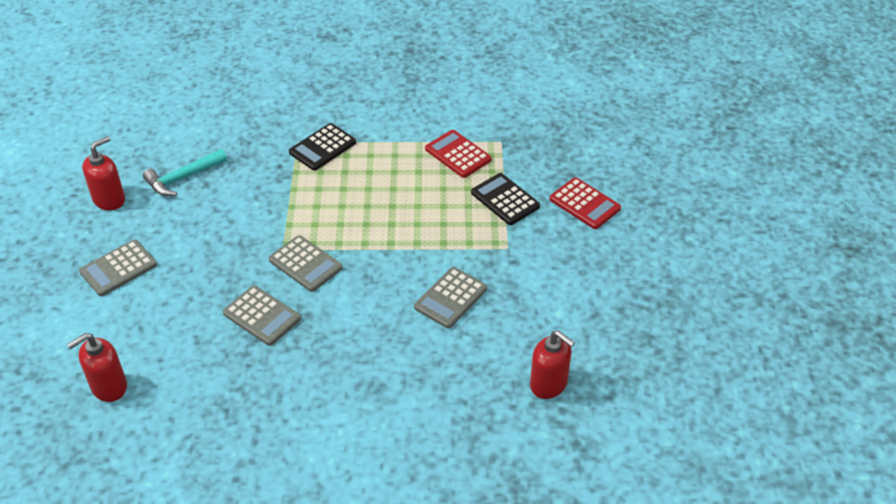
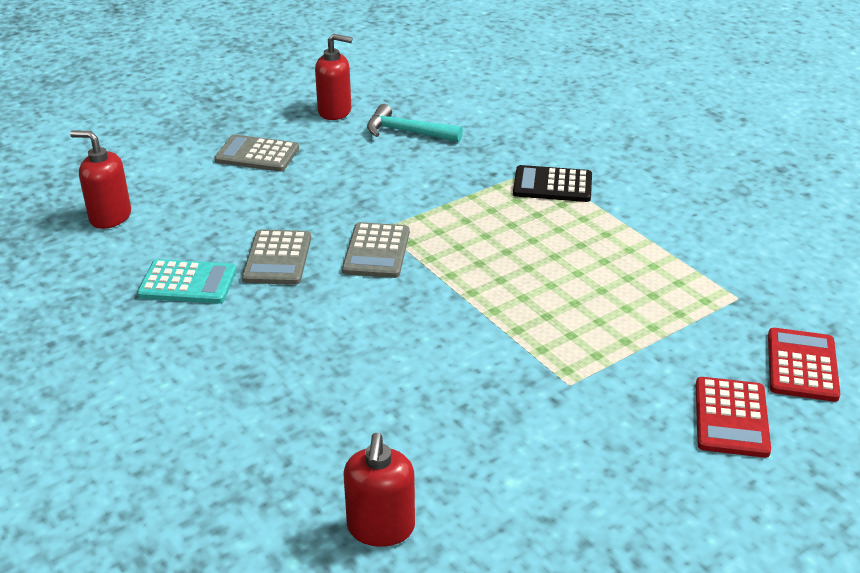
camera: 55 degrees right, 10 degrees down
grey calculator [414,267,487,328] -> none
red calculator [425,130,492,178] -> red calculator moved to [768,328,840,402]
black calculator [471,173,540,225] -> none
none -> turquoise calculator [137,259,237,304]

